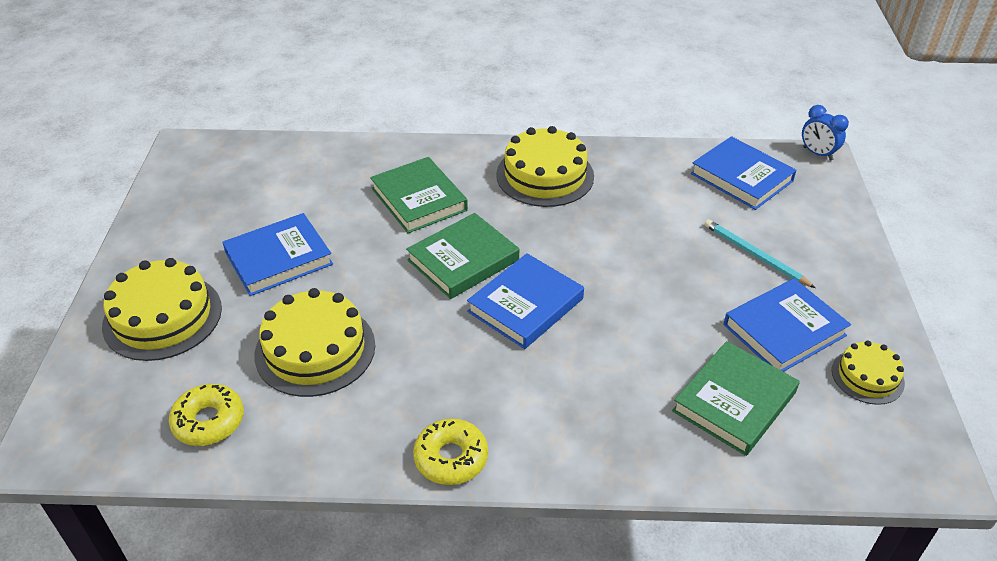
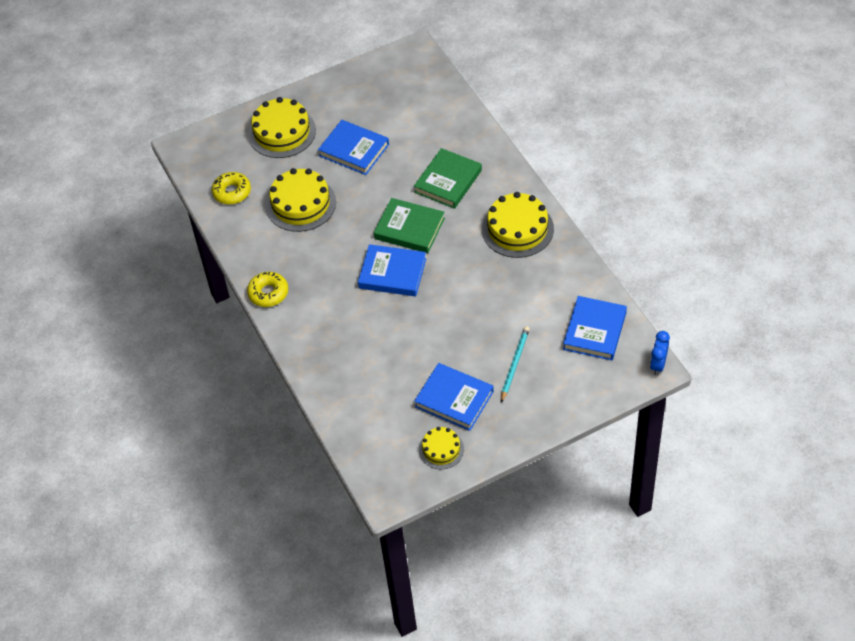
camera: 65 degrees right, 10 degrees up
green book [672,341,800,456] -> none

